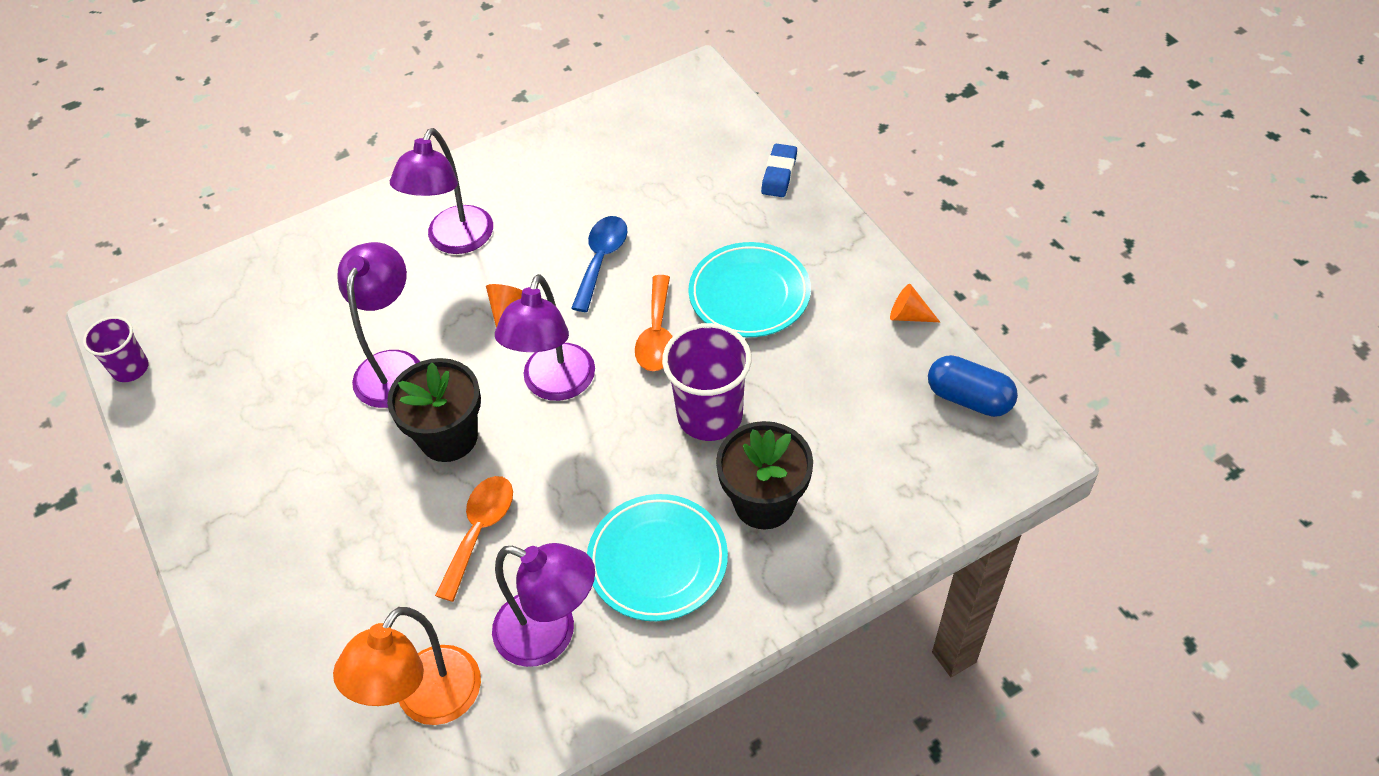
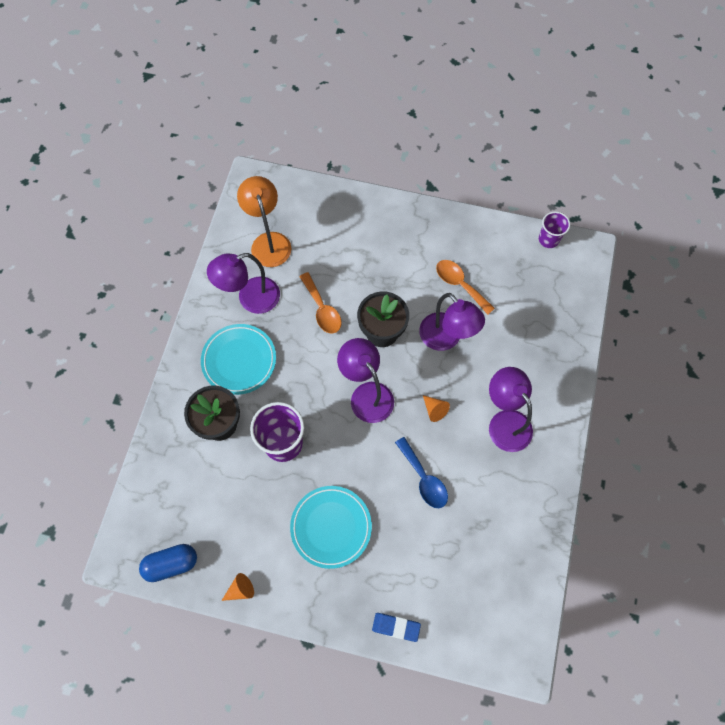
camera: 130 degrees right, 15 degrees up
orange spoon [635,275,673,371] -> orange spoon moved to [436,260,495,315]
blue eraser [761,144,797,197] -> blue eraser turned 45 degrees counterclockwise [372,613,421,642]

